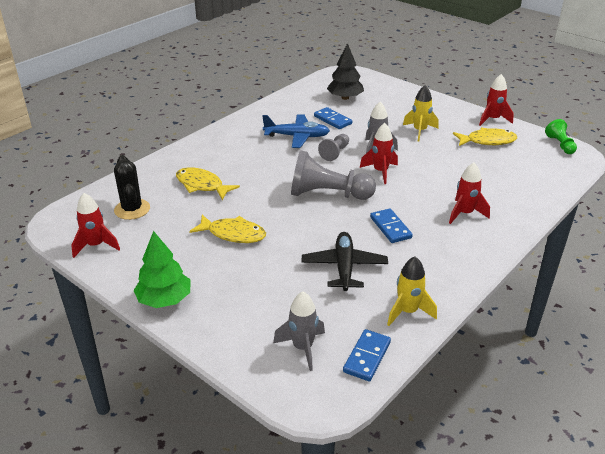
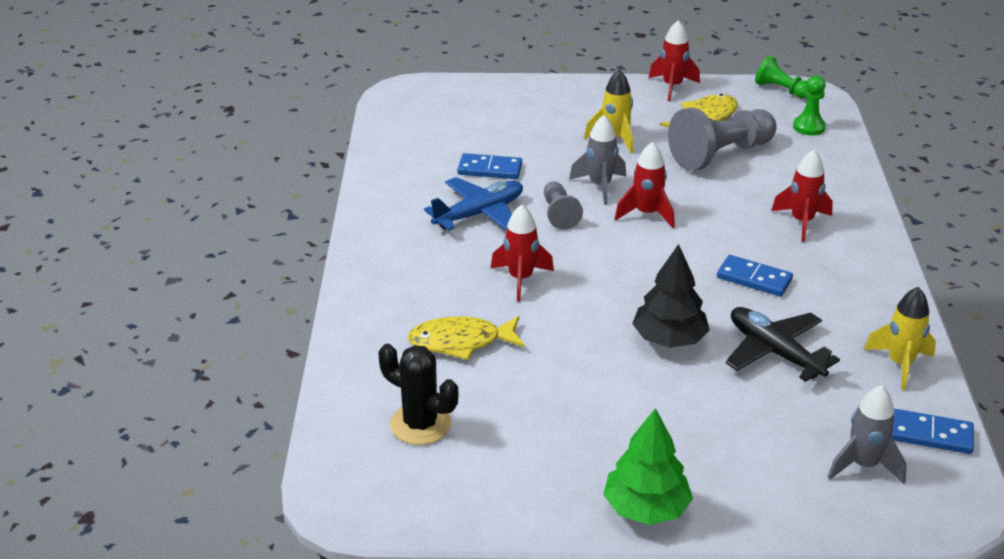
camera: 40 degrees left, 0 degrees up
red rocket [71,193,120,258] -> red rocket moved to [491,205,554,302]
yellow fish [189,215,266,243] -> none
grey pawn [291,150,376,200] -> grey pawn moved to [668,108,777,171]
black tree [327,43,364,100] -> black tree moved to [632,244,710,348]
blue domino [343,329,391,381] -> blue domino turned 60 degrees counterclockwise [892,409,974,454]
none -> green pawn [793,76,826,135]

